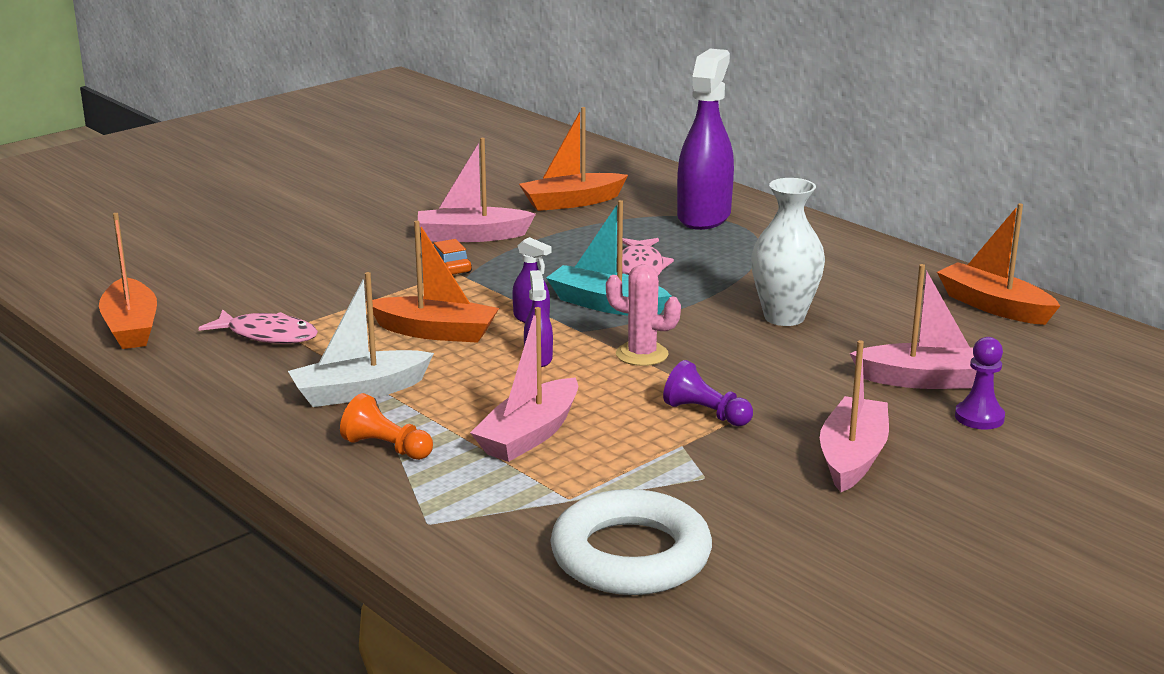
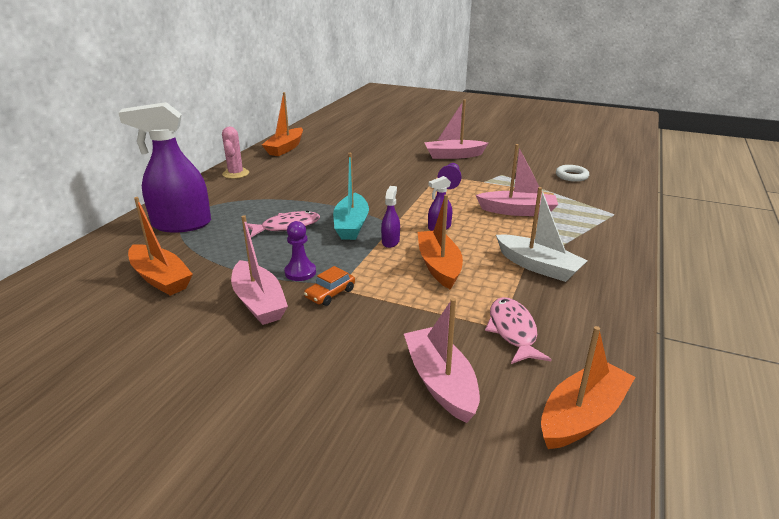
camera: 115 degrees left, 5 degrees up
orange pawn [340,393,433,460] -> none
white ring [550,489,712,595] -> white ring [556,165,589,182], size x0.51
pink cactus [606,264,681,366] -> pink cactus moved to [222,127,249,179]
white vase [751,178,825,326] -> none
pink boat [850,264,977,389] -> pink boat moved to [404,298,480,423]
purple pawn [955,337,1005,429] -> purple pawn moved to [285,221,316,281]

